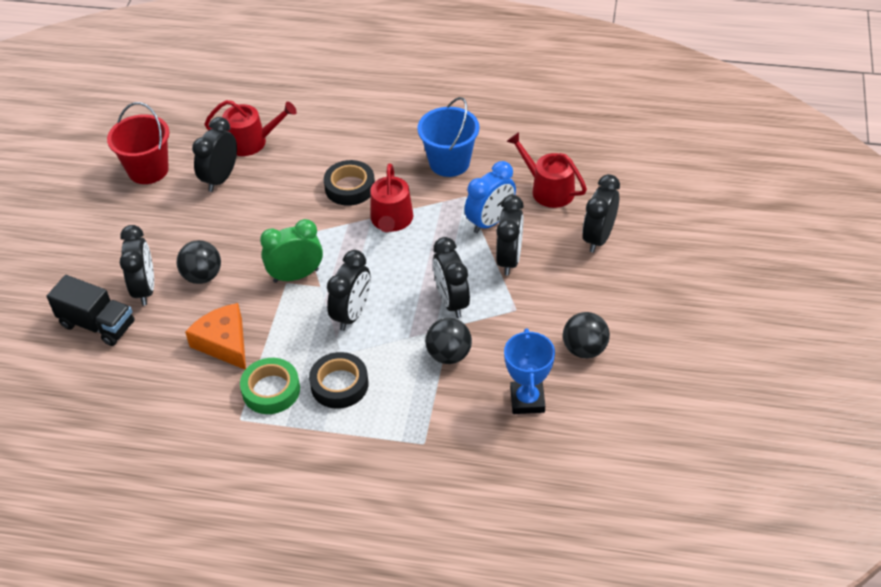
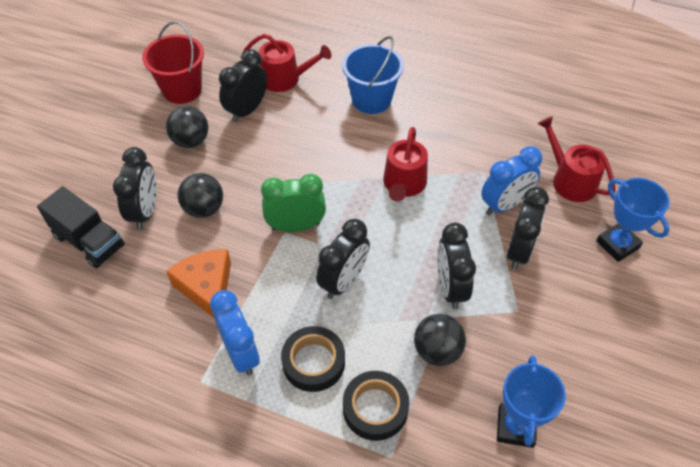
camera: 10 degrees right, 5 degrees up
green tape [240,358,300,414] -> blue clock [210,290,260,376]
black tape [324,160,375,206] -> black tape moved to [343,371,409,441]
blue bucket [417,97,479,177] -> blue bucket moved to [342,36,404,114]
black ball [563,312,610,359] -> black ball moved to [166,106,208,148]
black clock [583,174,620,253] -> blue trophy [596,178,670,262]

